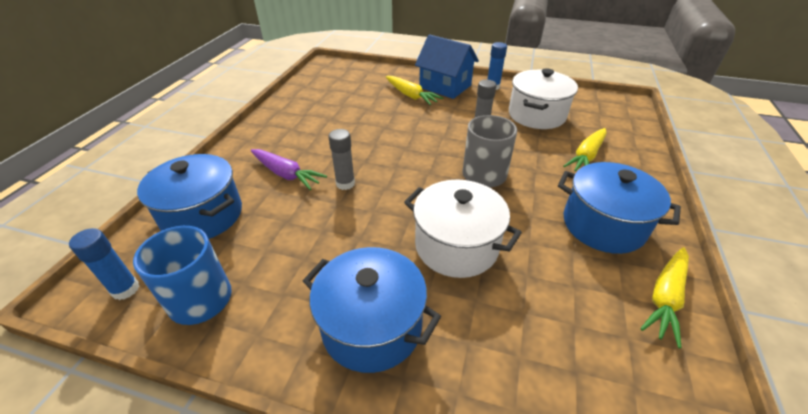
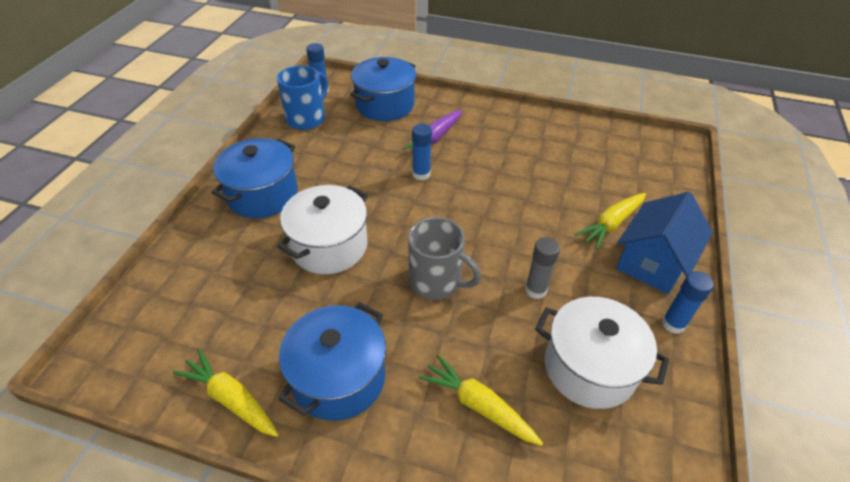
camera: 90 degrees right, 5 degrees up
grey glue stick [328,129,355,190] -> blue glue stick [412,124,432,181]

